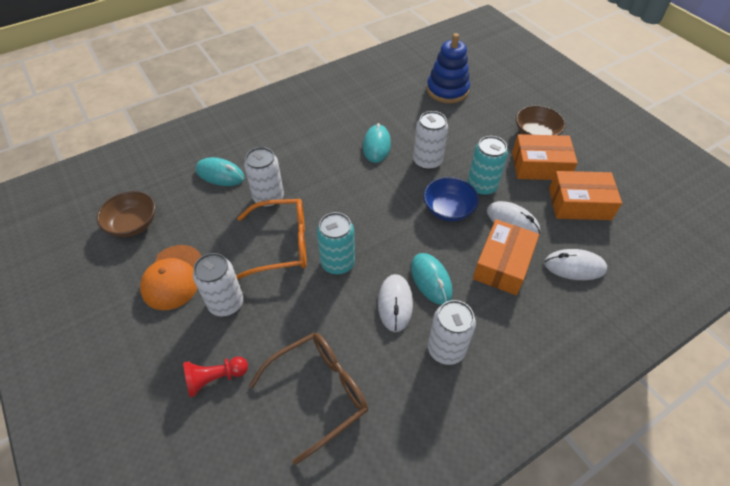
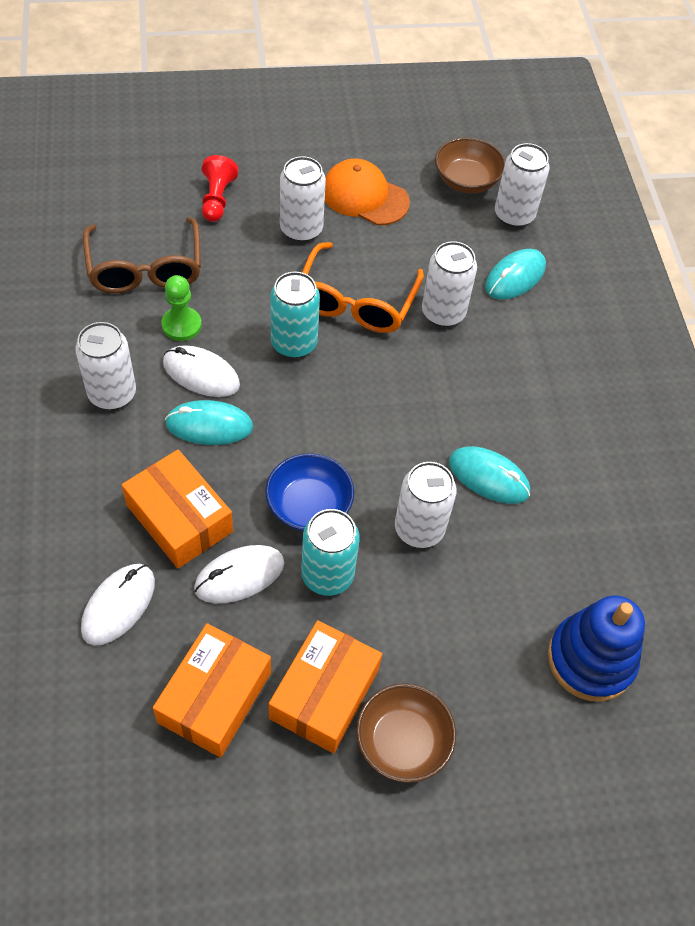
camera: 110 degrees right, 5 degrees up
none -> green pawn [161,275,202,341]
none -> white can [495,143,550,228]

